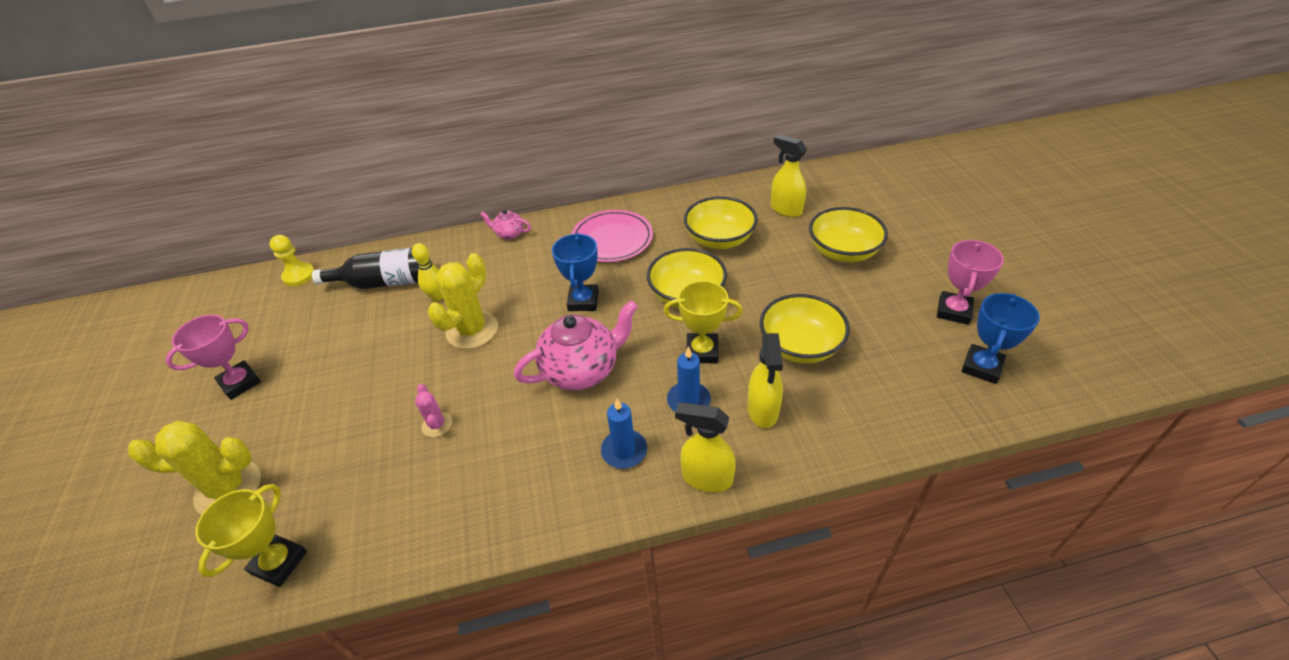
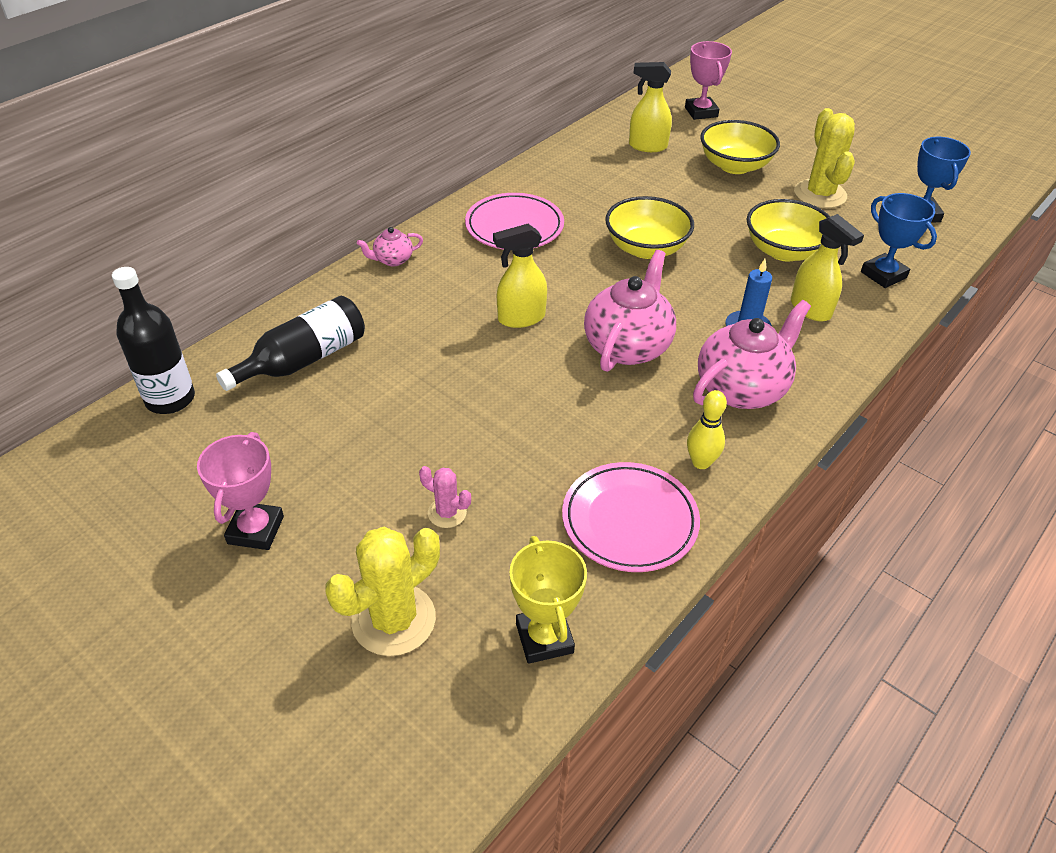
camera: 40 degrees left, 0 degrees up
yellow pawn [269,235,315,286] -> black bottle [112,267,195,414]
yellow bowling pin [412,243,443,301] -> yellow bowling pin moved to [687,390,727,469]
pink cactus [415,384,452,437] -> pink cactus moved to [419,466,471,528]
yellow cactus [428,253,498,349] -> yellow cactus moved to [794,108,855,208]
blue trophy [552,233,599,311] -> blue trophy moved to [861,193,937,288]
blue candle [601,399,647,469] -> pink teapot [693,300,811,409]
yellow trophy [664,281,743,363] -> none
yellow spray bottle [675,402,736,493] -> yellow spray bottle moved to [493,224,547,328]
yellow bowl [684,196,758,249] -> none
pink trophy [937,240,1004,325] -> pink trophy moved to [685,41,732,120]
none -> pink plate [562,462,700,572]

